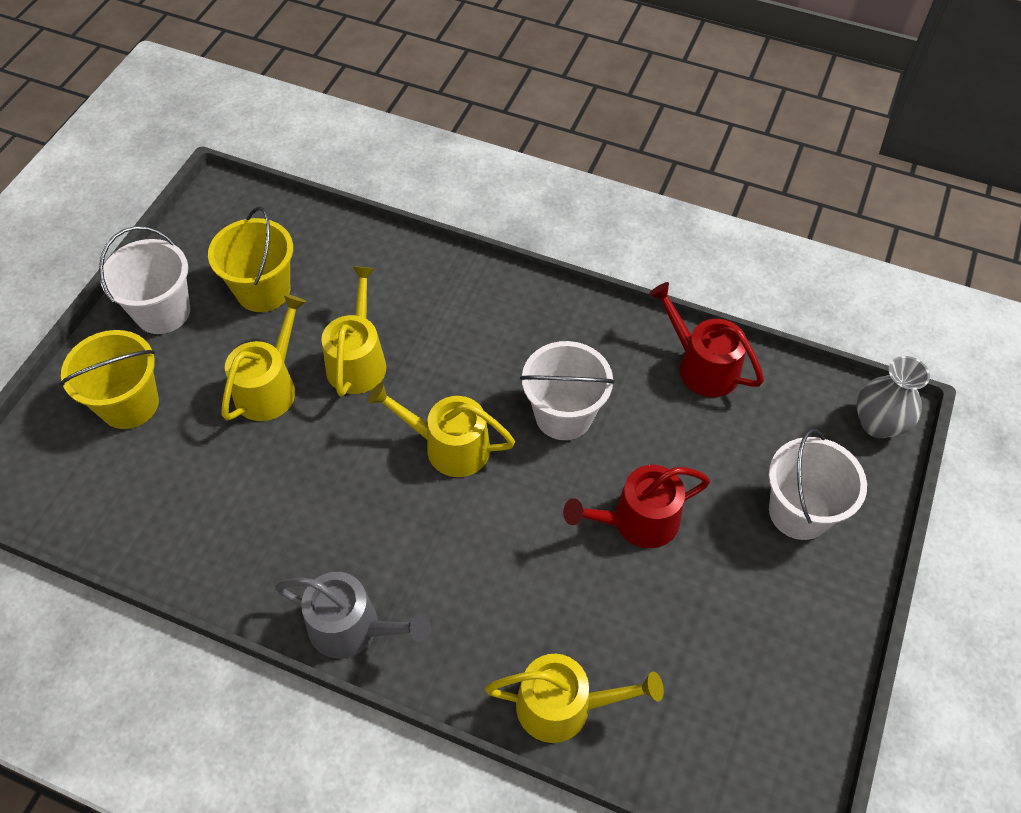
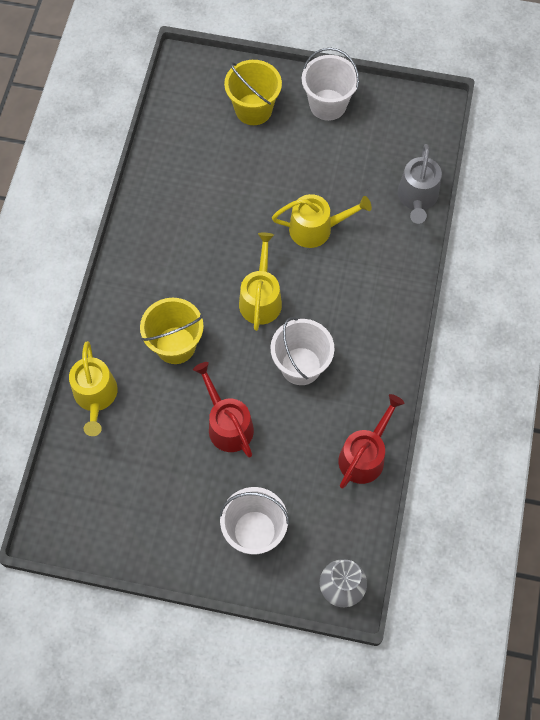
camera: 80 degrees right, 10 degrees up
yellow bucket [208,207,293,312] -> yellow bucket moved to [140,298,204,364]
yellow watering can [221,294,306,421] -> none
grey watering can [275,572,431,659] -> grey watering can moved to [398,144,442,224]

